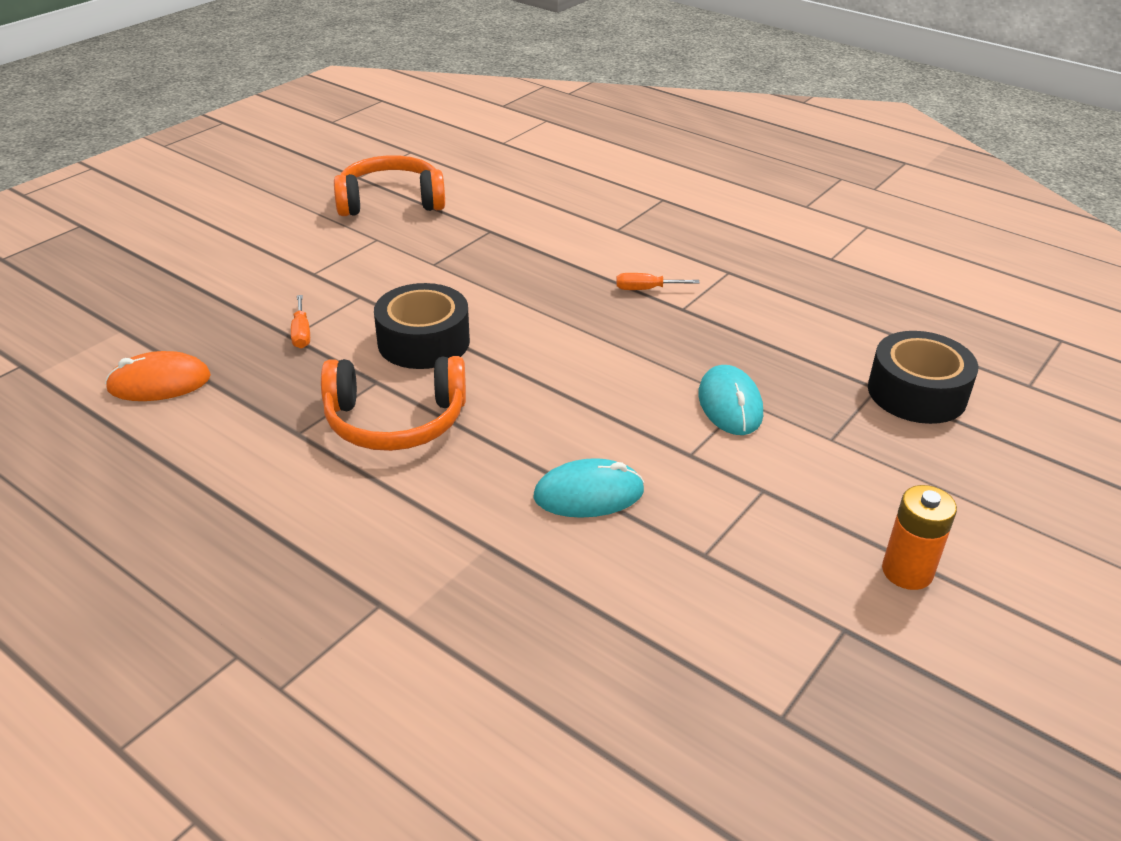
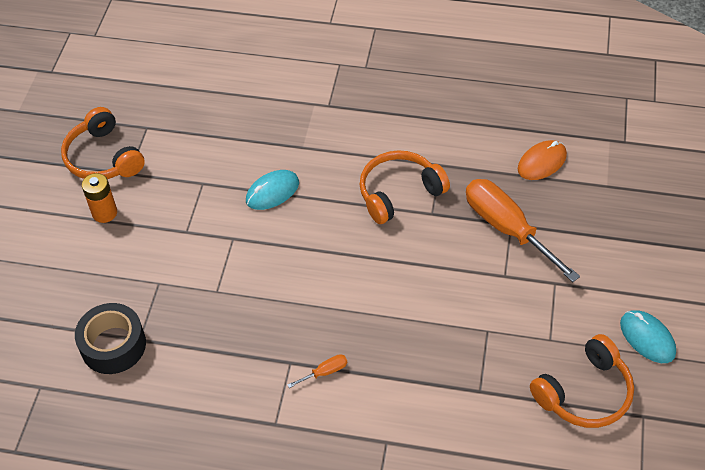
camera: 155 degrees right, 15 degrees up
orange screwdriver [291,295,310,349] -> orange screwdriver [466,179,580,282], size x2.50
black tape [374,283,470,369] -> none
turquoise mouse [698,365,763,435] -> turquoise mouse moved to [620,310,676,363]
none -> orange headphones [61,107,145,179]

